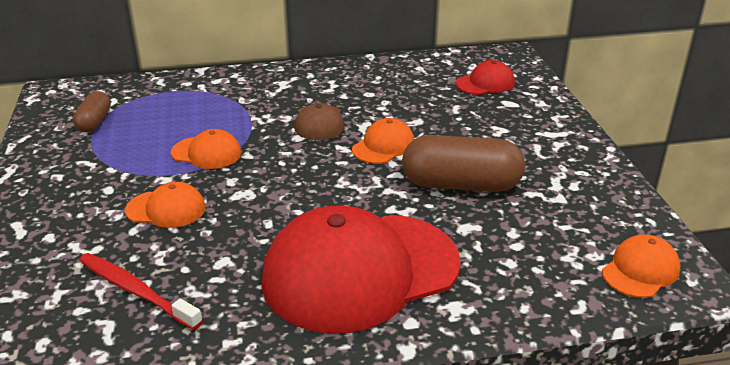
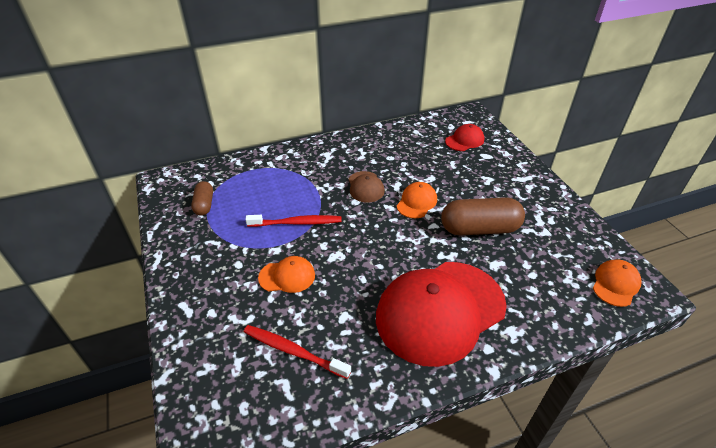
camera: 10 degrees left, 10 degrees up
orange cap [171,129,241,169] -> red toothbrush [245,215,342,227]

